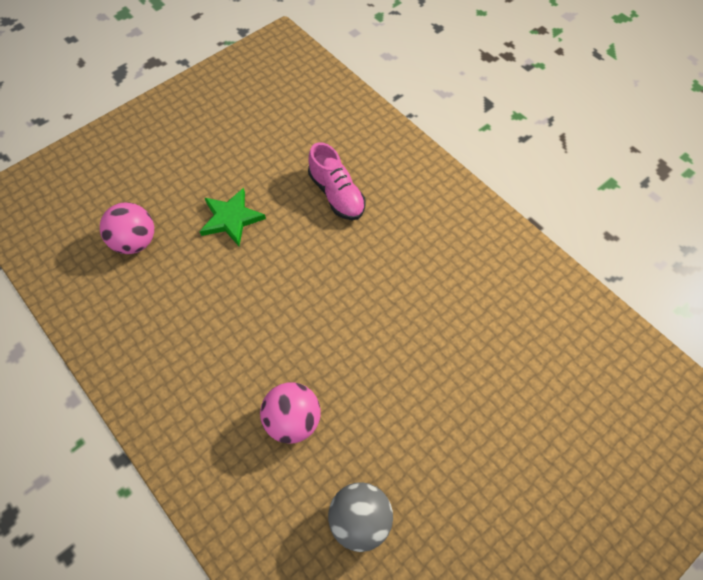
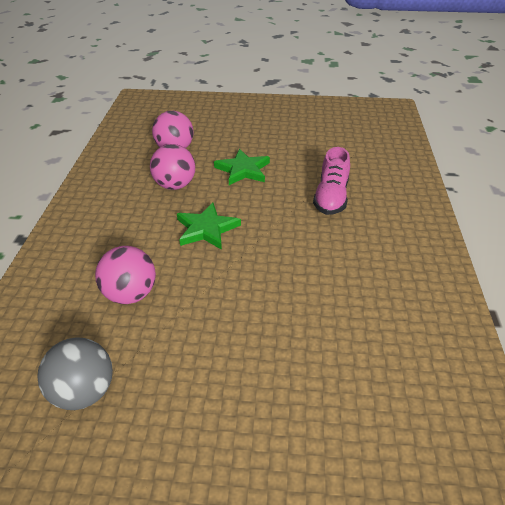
camera: 45 degrees right, 20 degrees down
none -> pink ball [150,144,195,190]
none -> green star [177,202,241,250]

